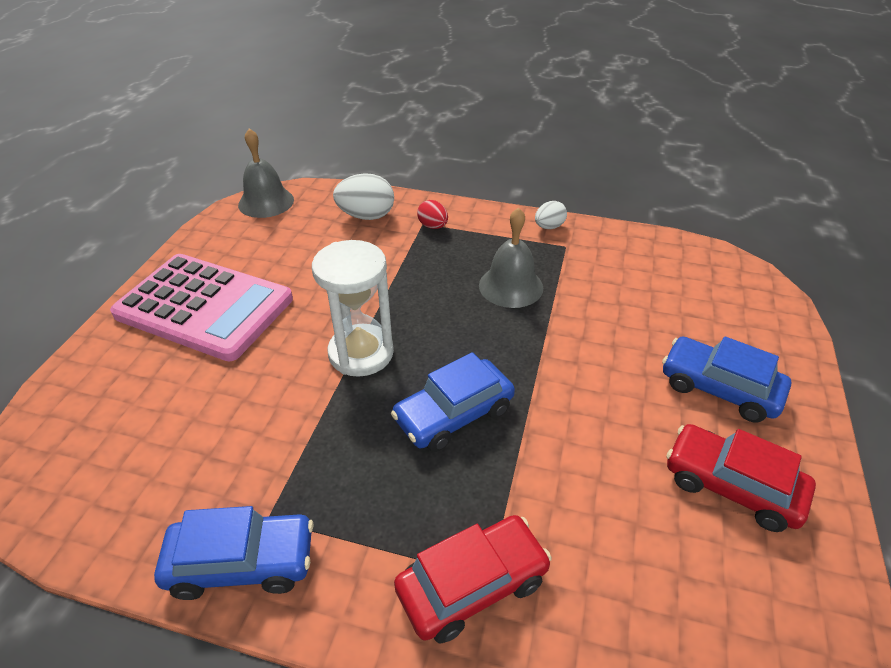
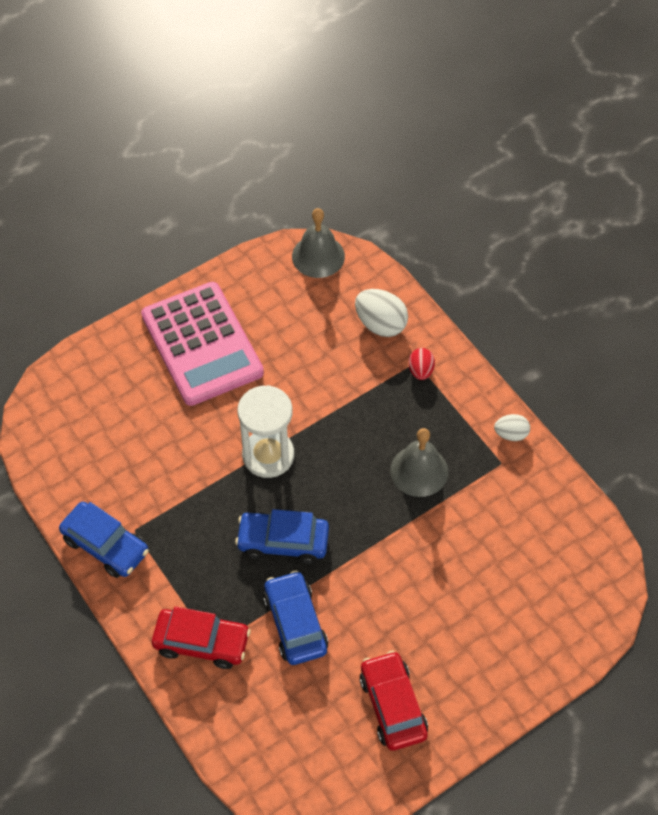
camera: 40 degrees right, 15 degrees up
blue car [662,336,791,422] -> blue car moved to [263,570,328,665]

